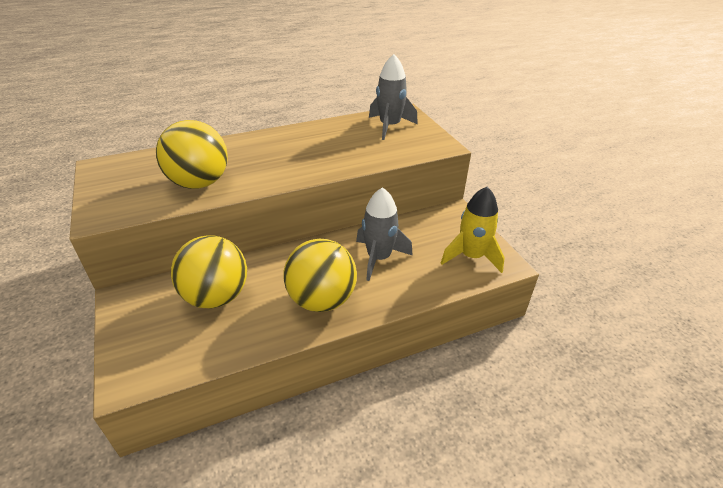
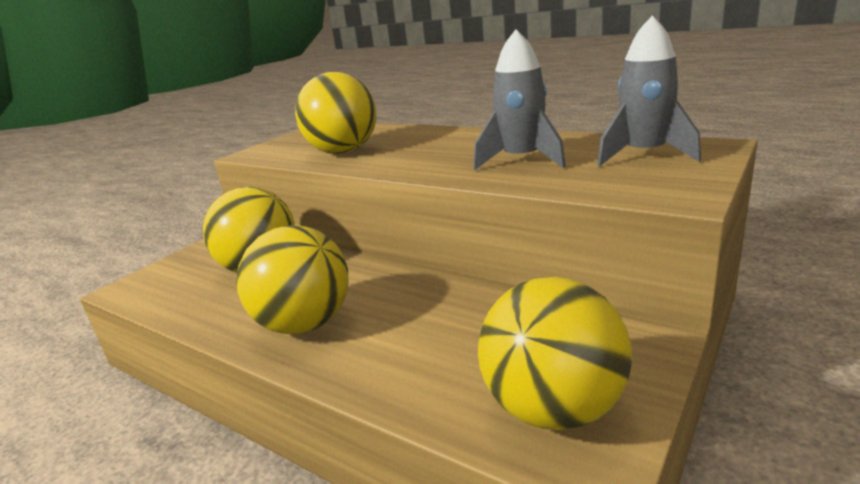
camera: 60 degrees right, 15 degrees down
grey rocket [356,187,413,281] -> grey rocket moved to [473,29,566,170]
yellow rocket [441,187,505,273] -> yellow ball [478,277,632,430]

